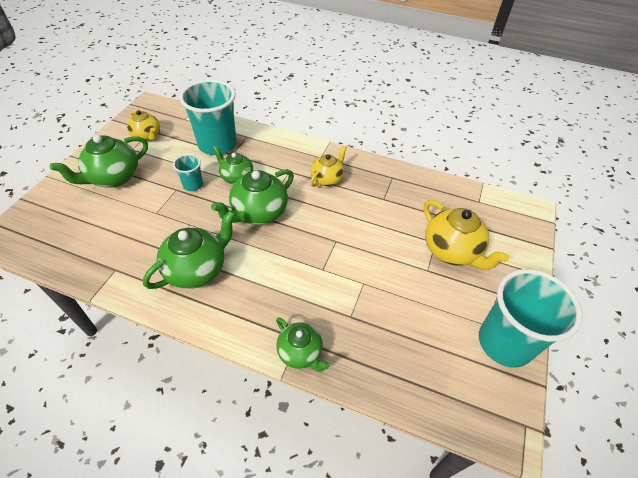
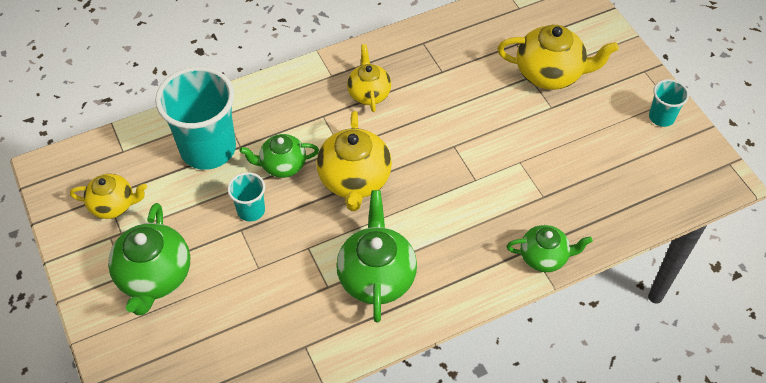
camera: 45 degrees left, 5 degrees up
green teapot [211,169,294,225] -> yellow teapot [316,111,392,211]
turquoise cup [479,269,583,368] -> turquoise cup [649,79,689,127], size x0.48

